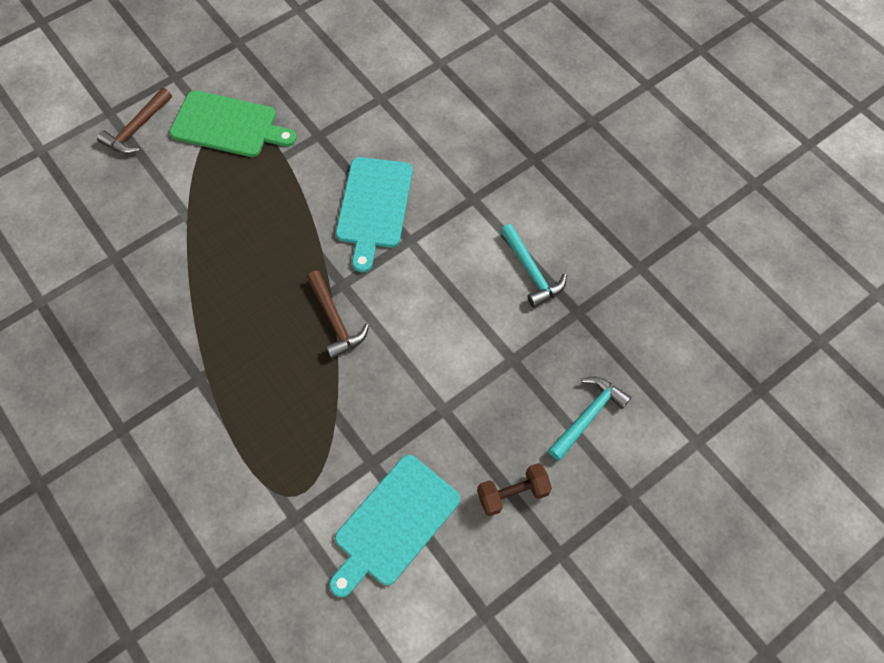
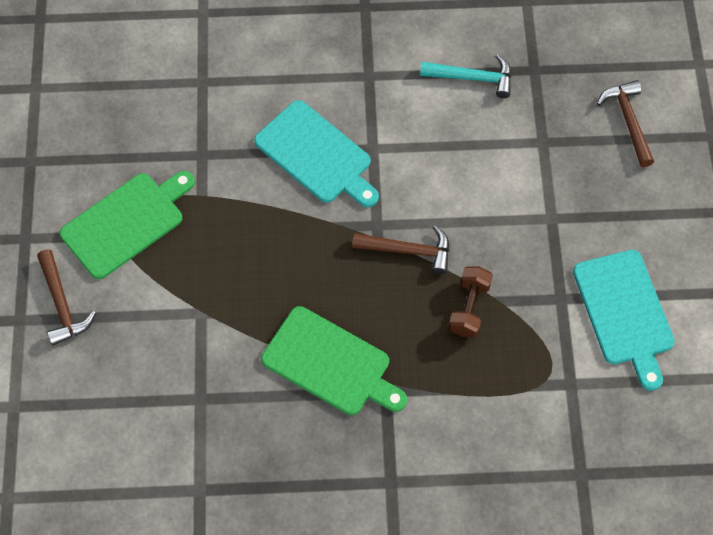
camera: 55 degrees left, 0 degrees up
brown dumbbell [477,463,552,516] -> brown dumbbell moved to [449,266,493,337]
turquoise hammer [548,377,631,461] -> brown hammer [597,80,654,167]
none -> green cutting board [261,306,407,415]

